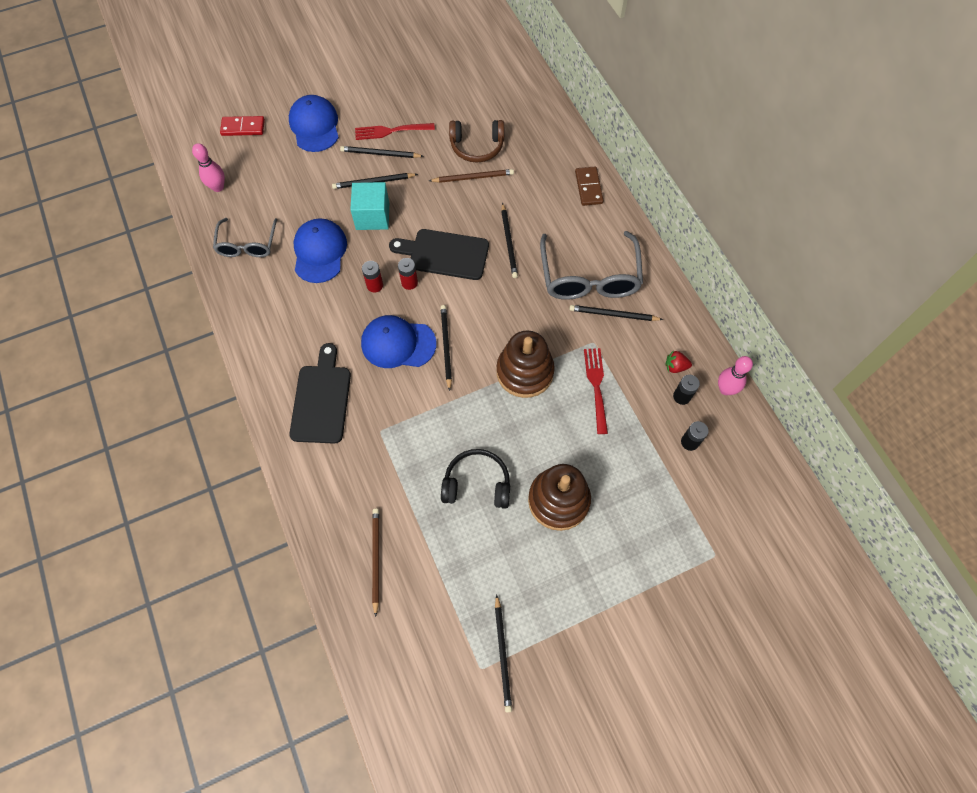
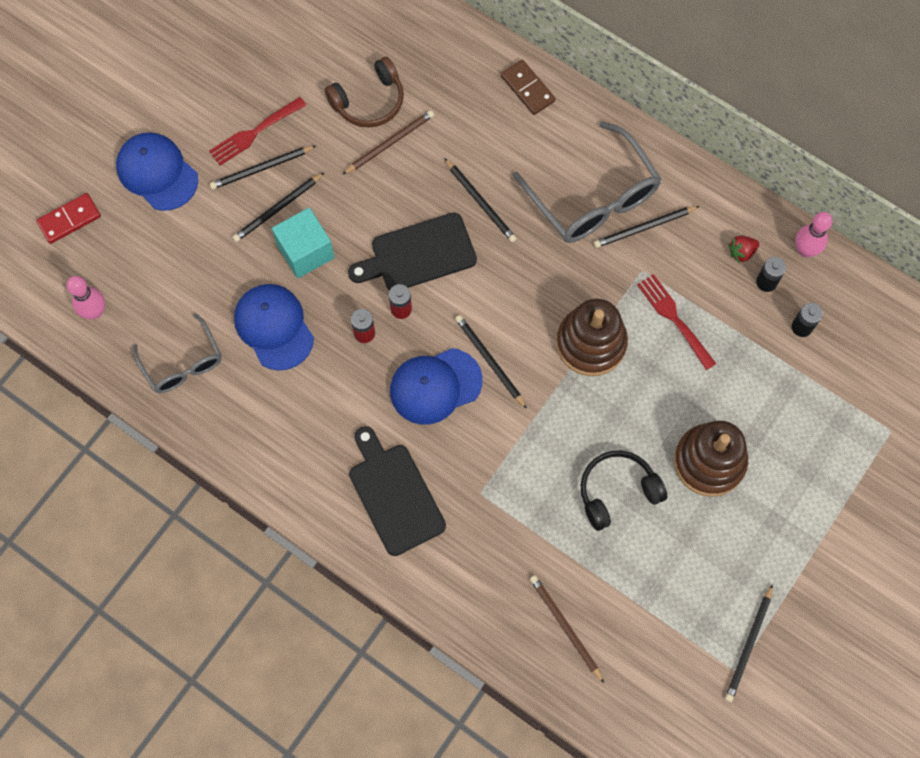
camera: 30 degrees left, 5 degrees up
black pencil [495,594,512,712] -> black pencil turned 60 degrees clockwise [725,584,773,702]

